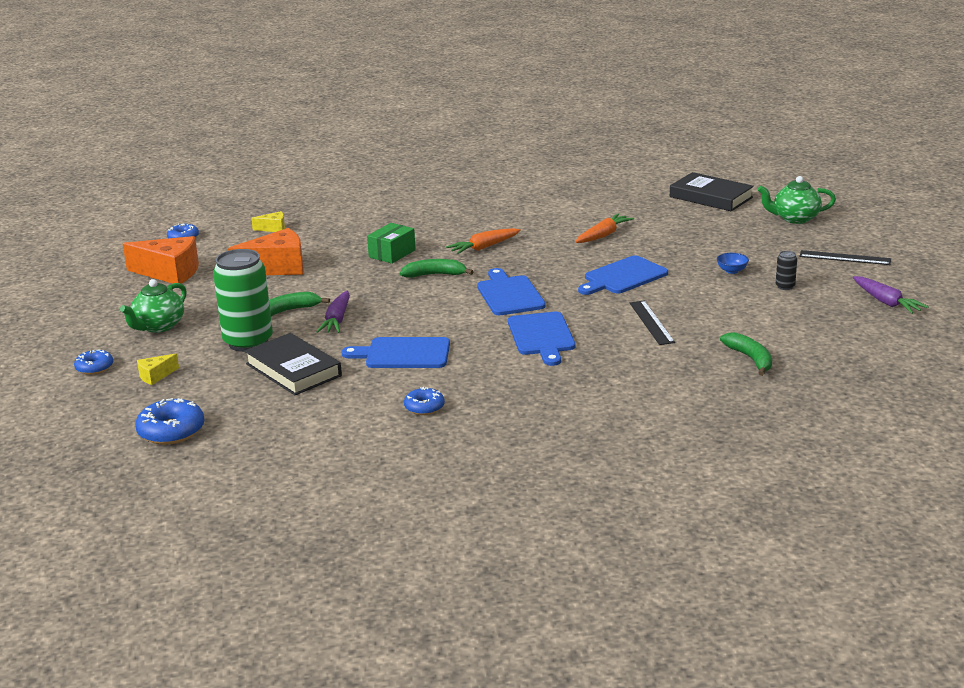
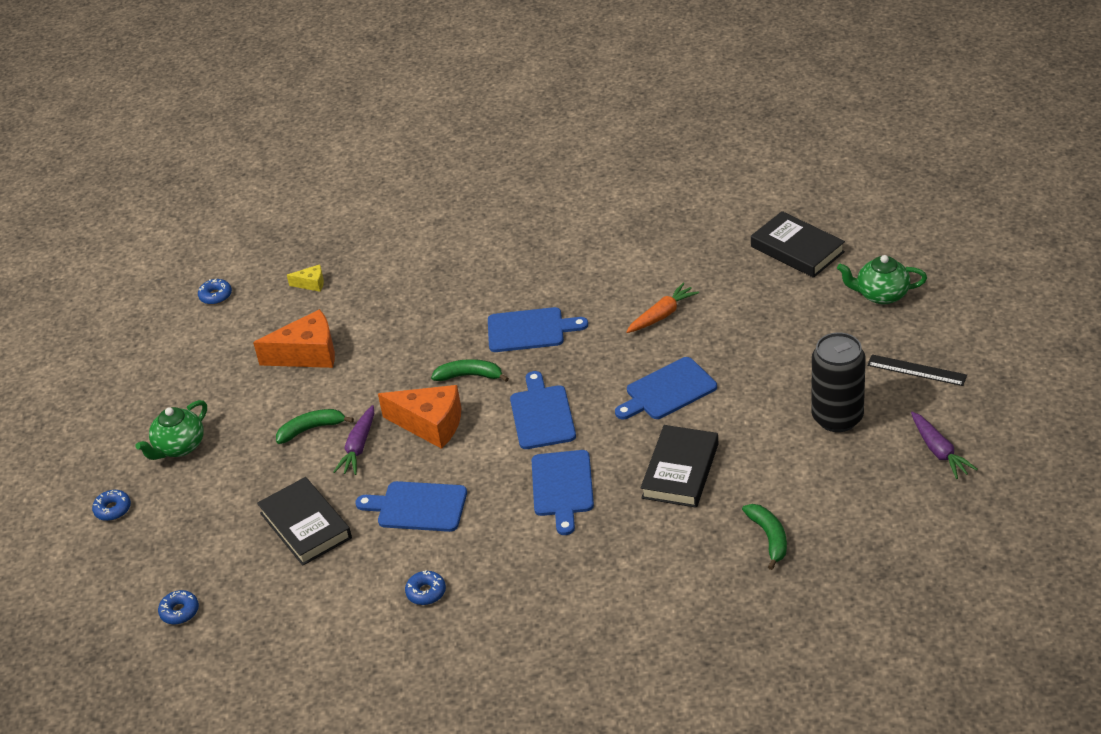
camera: 10 degrees right, 15 degrees up
orange cheese [123,236,199,284] -> orange cheese moved to [378,385,461,449]
blue donut [135,398,205,445] -> blue donut [158,590,199,624], size x0.61
yellow cheese [137,354,179,385] -> none
green can [213,249,273,352] -> none
green box [367,223,416,264] -> none
orange carrot [446,228,521,254] -> blue cutting board [488,307,588,352]
black ruler [630,301,675,345] -> black book [641,425,719,508]
blue bowl [717,253,749,274] -> none
black can [776,251,797,290] -> black can [812,332,866,432], size x2.46

